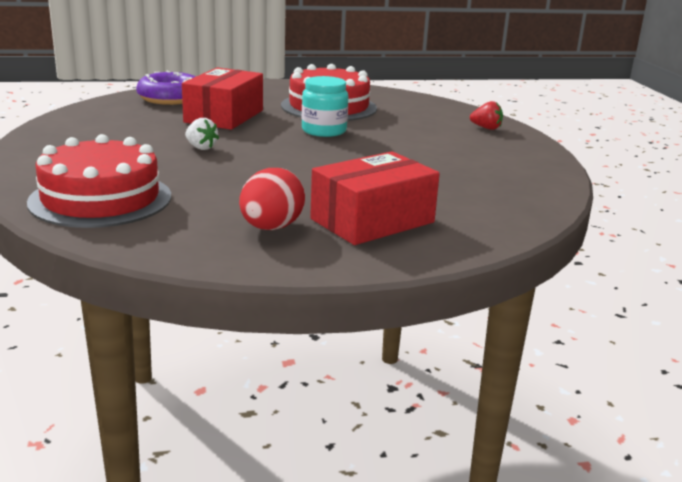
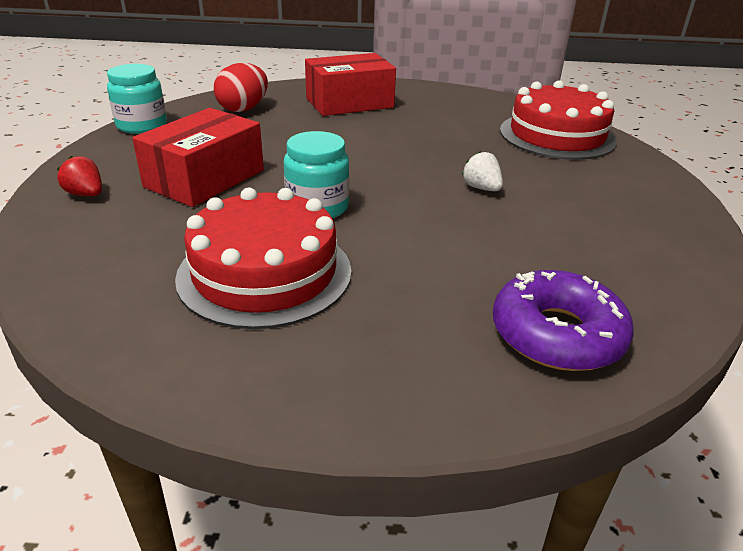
camera: 165 degrees left, 10 degrees up
red box [182,67,263,130] -> red box moved to [132,108,264,207]
red egg [239,168,305,230] -> red egg moved to [214,63,268,112]
none -> turquoise jar [107,64,167,134]

